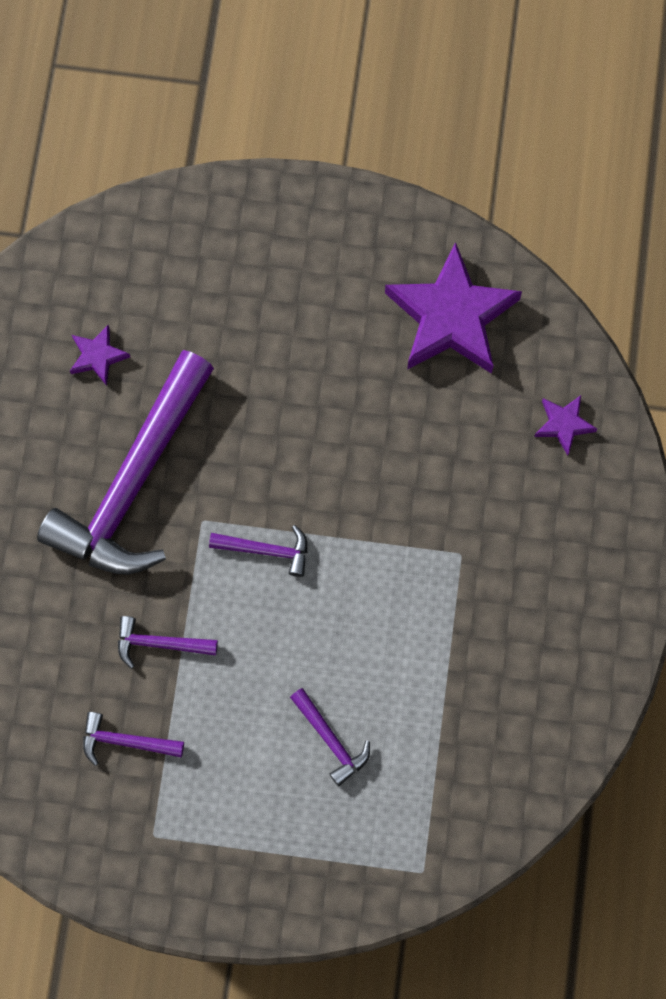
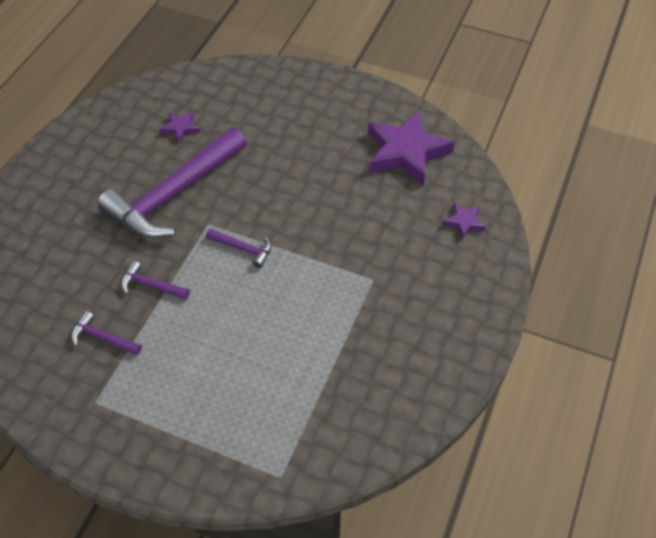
camera: 15 degrees right, 20 degrees down
purple hammer [290,688,370,786] -> none

